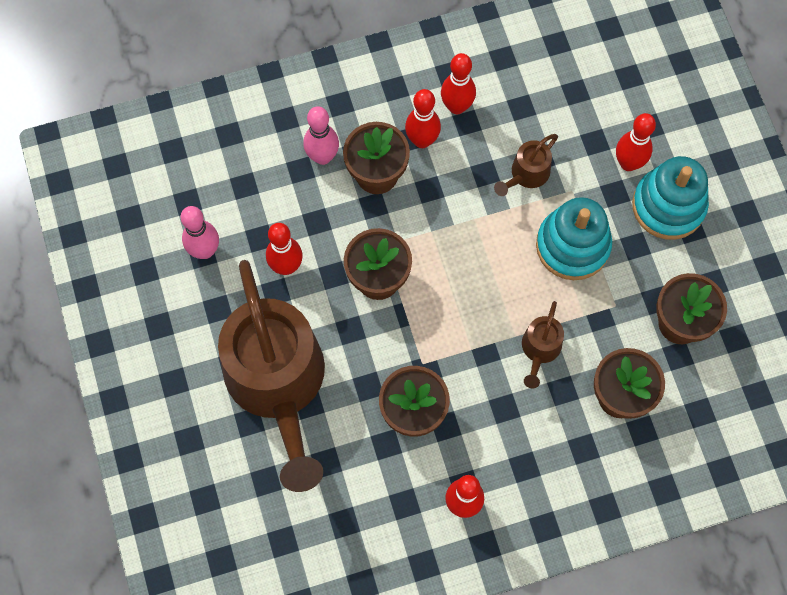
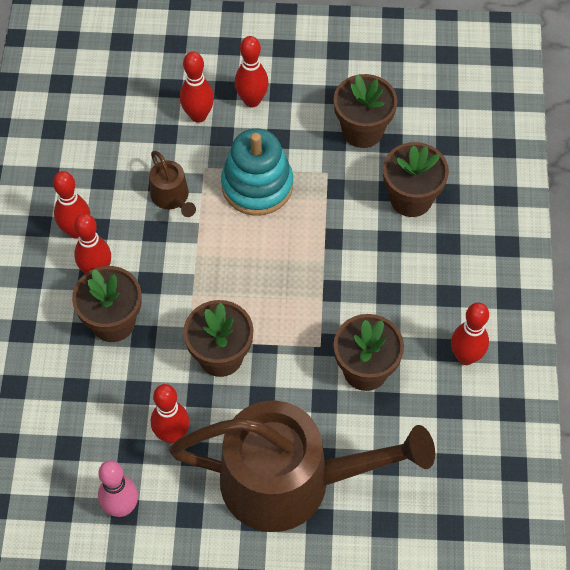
camera: 70 degrees left, 10 degrees down
pink bowling pin [303,106,339,165] -> none
brown watering can [522,301,564,388] -> none
turquoise stacking toy [632,156,709,240] -> red bowling pin [235,36,269,107]

